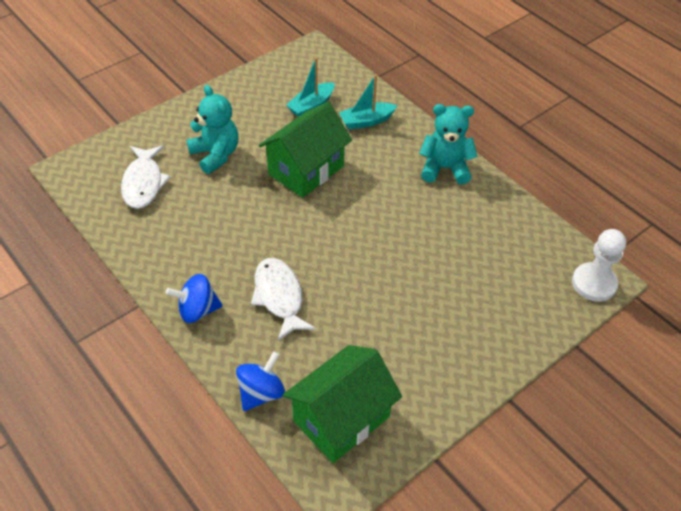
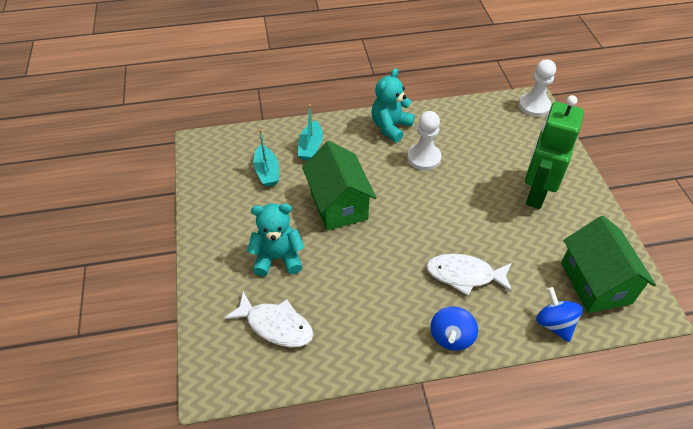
camera: 60 degrees left, 0 degrees up
none -> white pawn [407,111,441,171]
none -> green robot [525,95,584,209]

